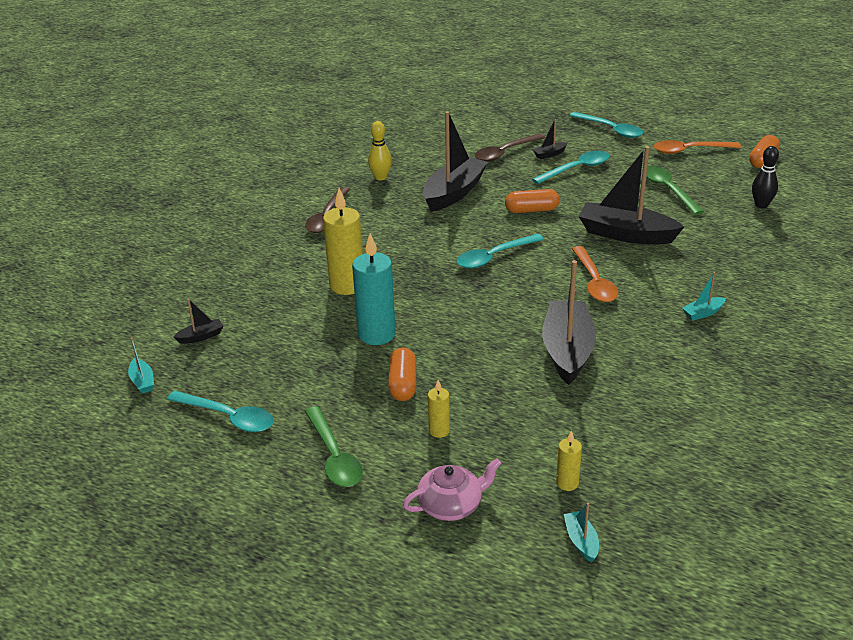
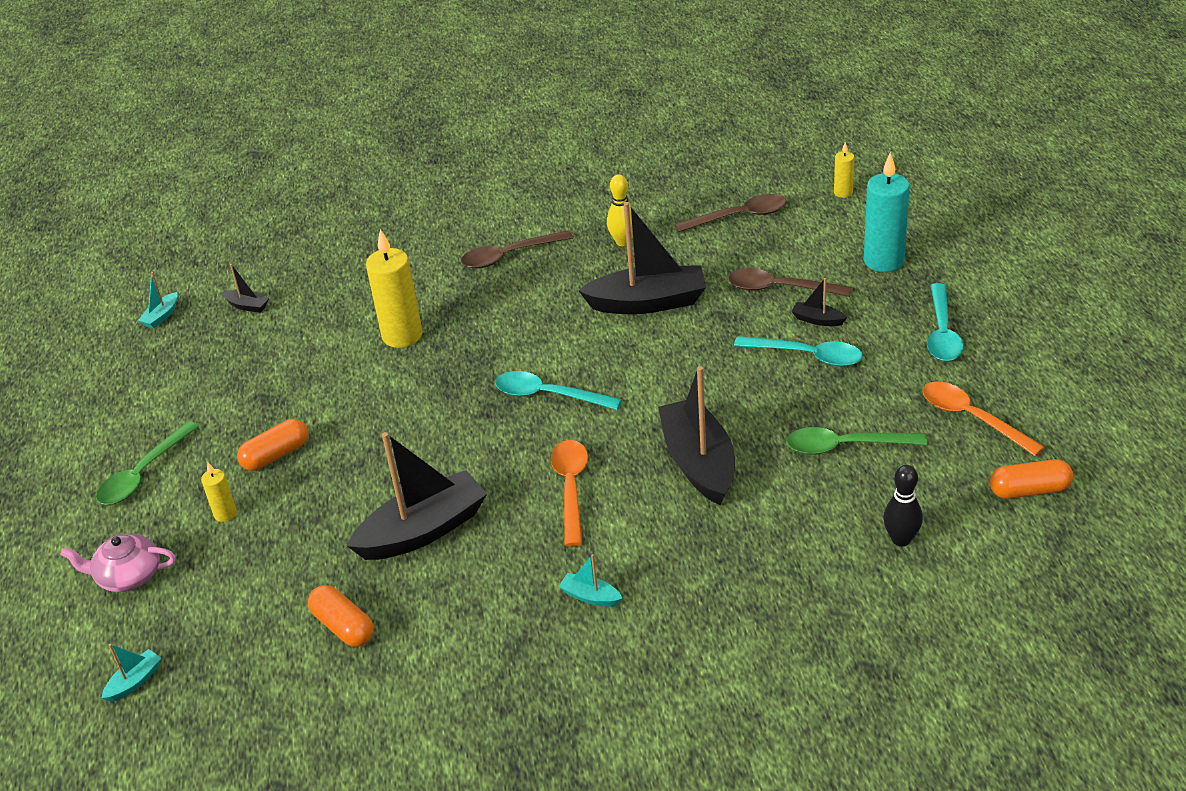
camera: 55 degrees right, 5 degrees up
turquoise spoon [167,391,274,432] -> none
turquoise candle [352,233,396,345] -> turquoise candle moved to [864,152,910,272]
pink teapot [403,458,502,521] -> pink teapot turned 150 degrees clockwise [60,534,176,592]
orange capsule [505,189,560,213] -> orange capsule moved to [308,585,374,647]
yellow candle [556,430,582,491] -> yellow candle moved to [834,142,854,198]
orange spoon [572,246,618,302] -> orange spoon turned 135 degrees clockwise [550,440,588,546]
green spoon [646,166,704,215] -> green spoon turned 120 degrees counterclockwise [786,427,927,455]
none -> brown spoon [674,194,787,232]

